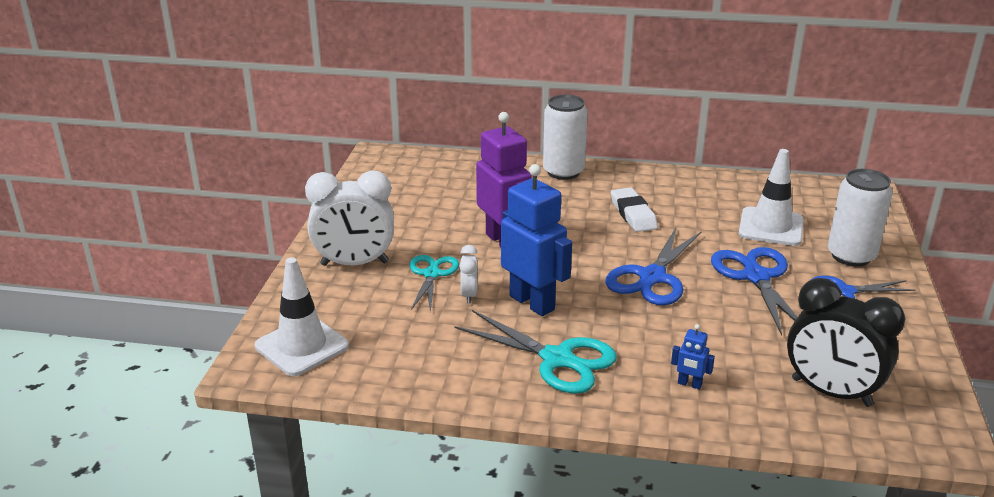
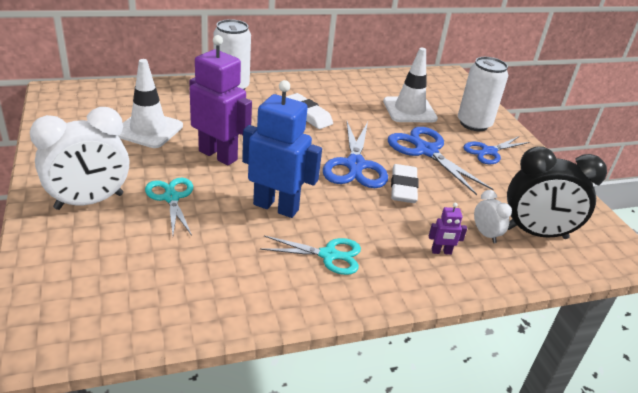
camera: 30 degrees left, 5 degrees up
white traffic cone [255,257,349,376] -> white traffic cone moved to [118,59,183,148]
turquoise scissors [455,310,617,394] -> turquoise scissors [260,236,361,275], size x0.66
white clock [459,245,478,304] -> white clock moved to [474,190,512,243]
blue robot [671,324,715,389] -> purple robot [429,203,467,255]
none -> white eraser [391,164,419,203]

